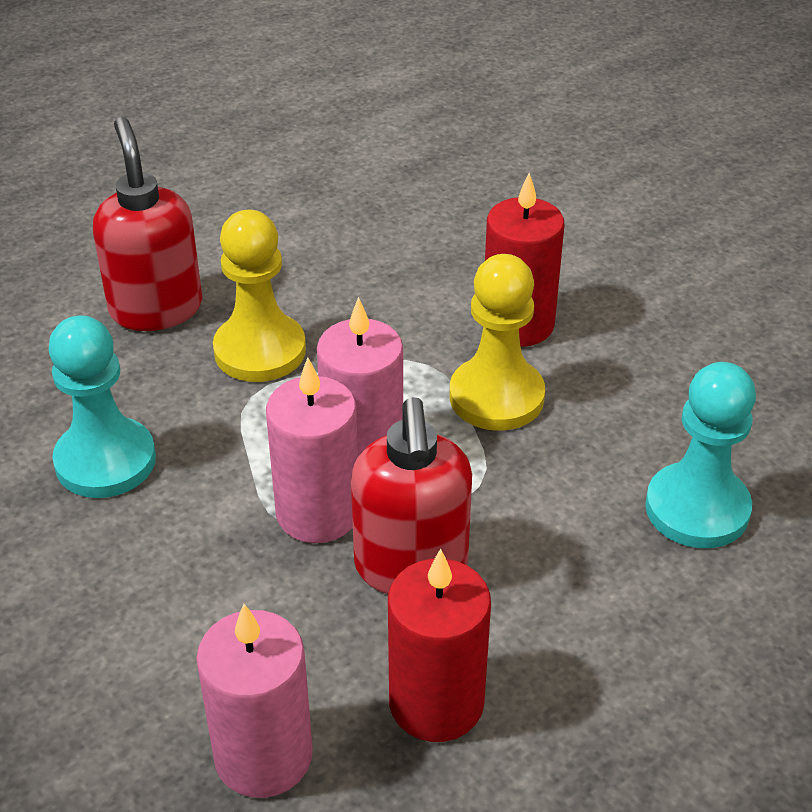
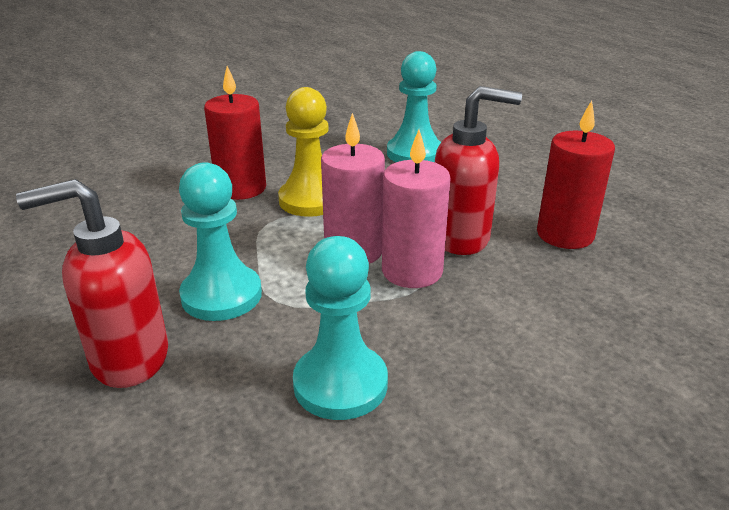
camera: 85 degrees left, 10 degrees down
pink candle [196,604,313,798] -> none
yellow pawn [213,210,306,382] -> turquoise pawn [179,162,262,321]

